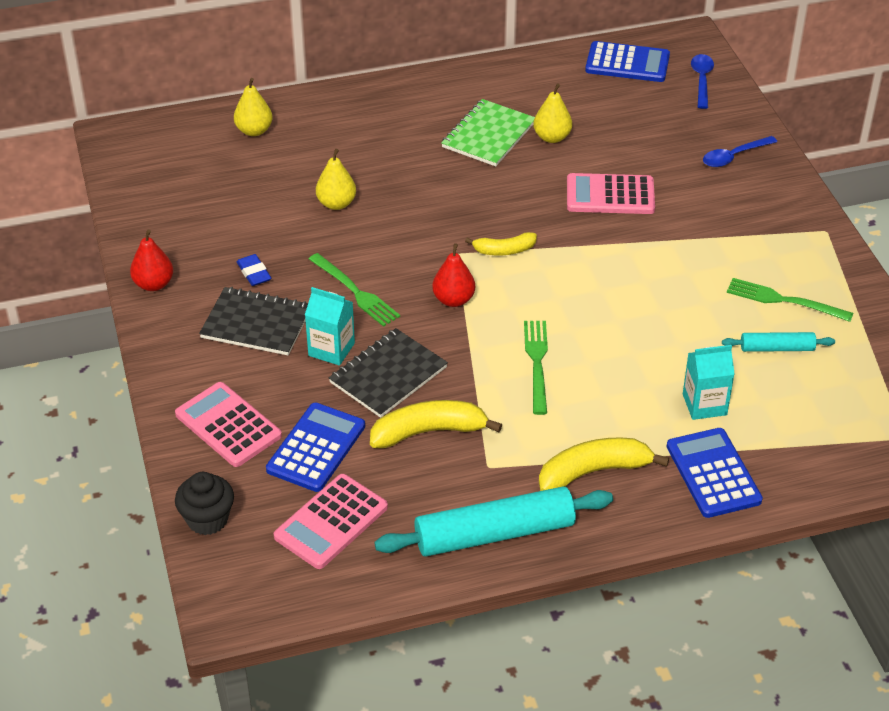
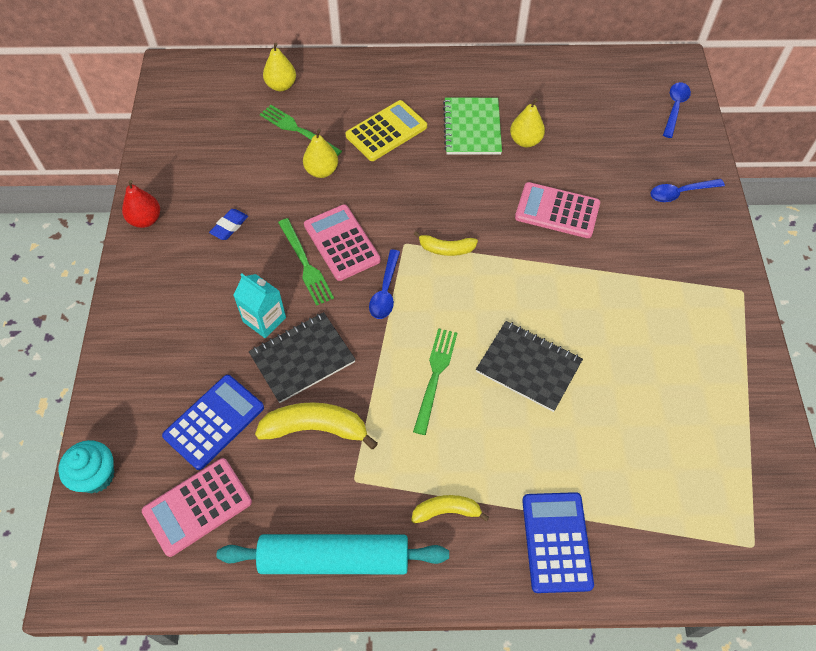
camera: 15 degrees right, 15 degrees up
pink calculator [175,382,282,467] -> pink calculator moved to [304,204,381,281]
black cupcake [175,472,234,535] -> turquoise cupcake [58,440,114,493]
black notebook [199,287,308,355] -> black notebook moved to [476,321,583,412]
blue eraser [237,254,271,286] -> blue eraser turned 45 degrees clockwise [209,209,248,240]
red pear [432,243,475,307] -> blue spoon [369,250,400,319]
green notebook [441,99,535,166] -> green notebook turned 45 degrees counterclockwise [443,98,502,155]
yellow banana [539,438,669,491] -> yellow banana [411,495,489,523], size x0.61
blue calculator [585,41,670,82] -> none
turquoise carton [683,345,735,420] -> none
turquoise rolling pin [722,332,835,352] -> none
green fork [727,278,854,322] -> green fork moved to [260,105,342,156]
none -> yellow calculator [345,100,427,161]

